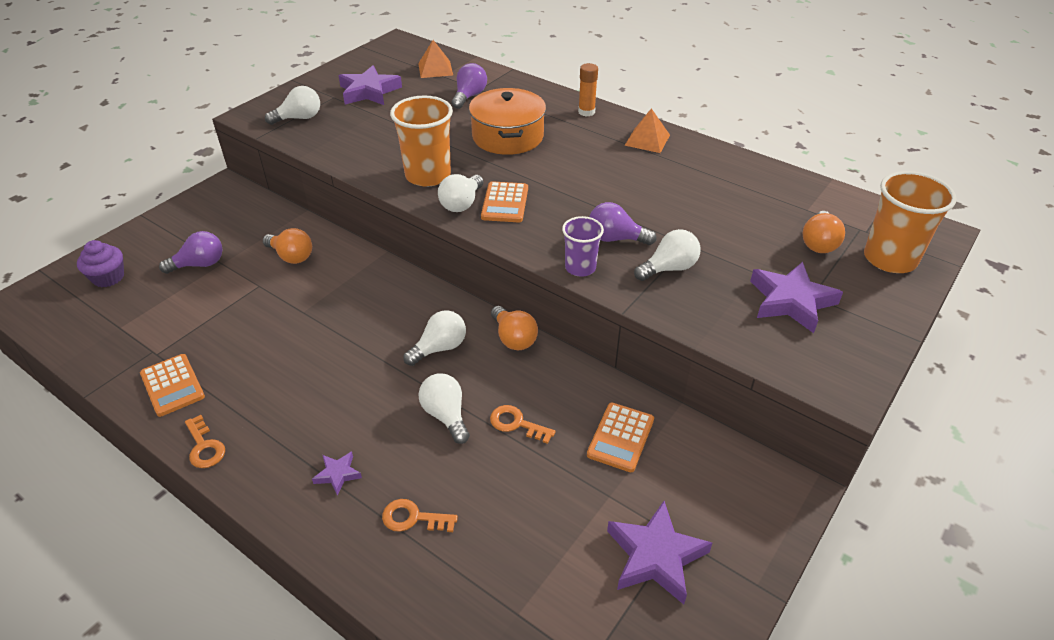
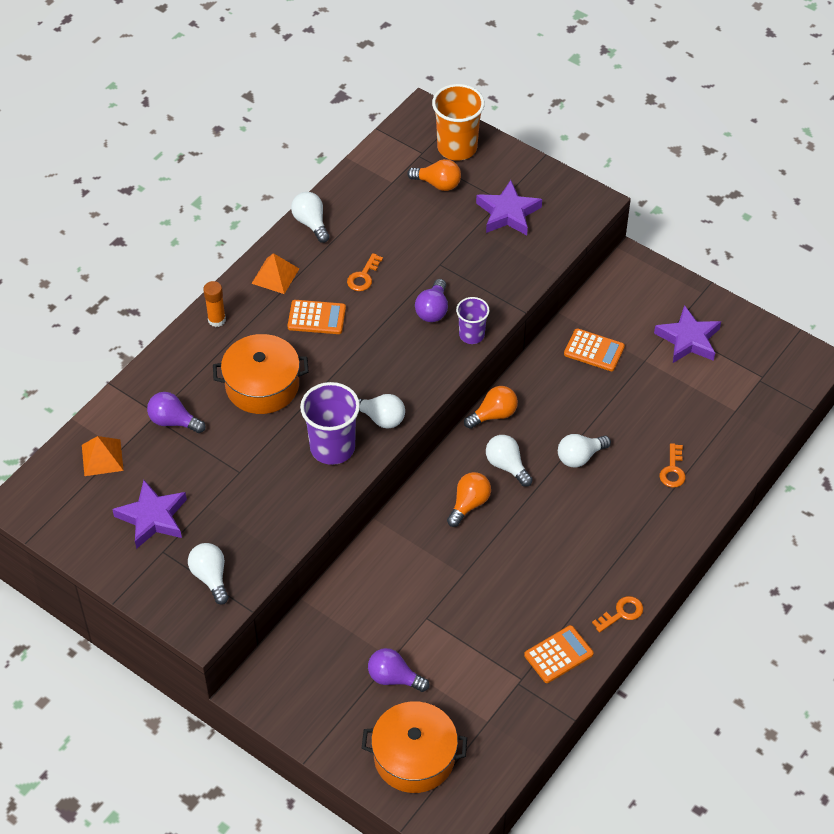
camera: 90 degrees left, 10 degrees up
purple cupcake [77,240,124,287] -> orange pot [362,701,467,793]
purple light bulb [159,231,223,274] -> purple light bulb turned 45 degrees counterclockwise [368,648,429,692]
orange light bulb [263,228,312,264] -> orange light bulb moved to [447,472,491,527]
purple star [312,451,362,496] -> none
orange cup [390,96,453,187] -> purple cup [300,382,360,465]
orange calculator [481,181,528,223] -> orange calculator moved to [287,300,346,334]
orange key [490,405,555,444] -> orange key moved to [347,253,383,291]
white light bulb [634,229,701,281] -> white light bulb moved to [291,192,329,243]

